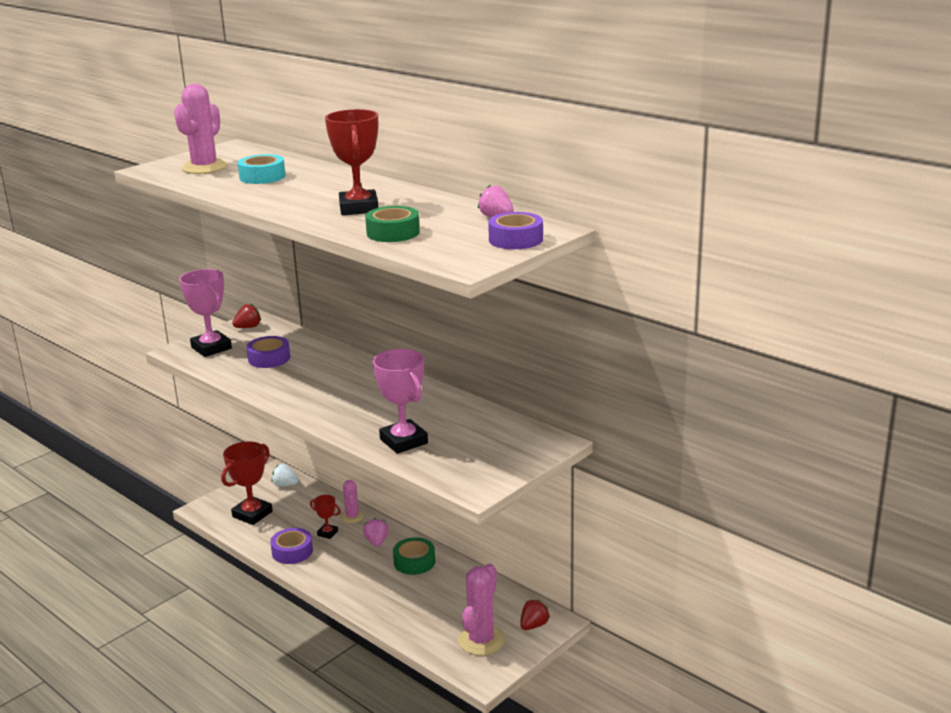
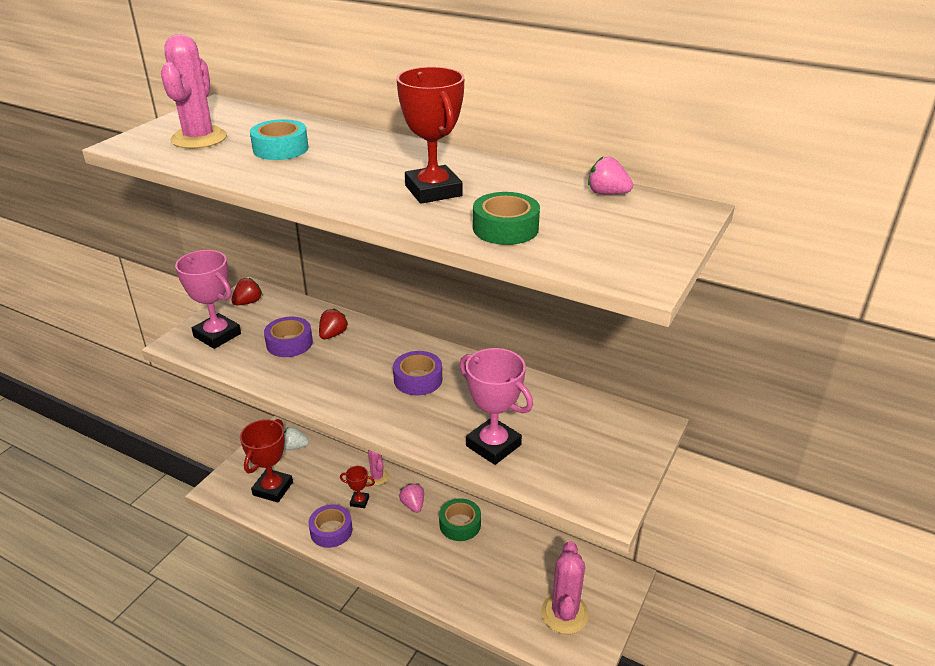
camera: 15 degrees left, 10 degrees up
purple tape [488,212,543,249] -> purple tape moved to [393,351,442,396]
red strawberry [520,600,550,630] -> red strawberry moved to [319,308,348,339]

